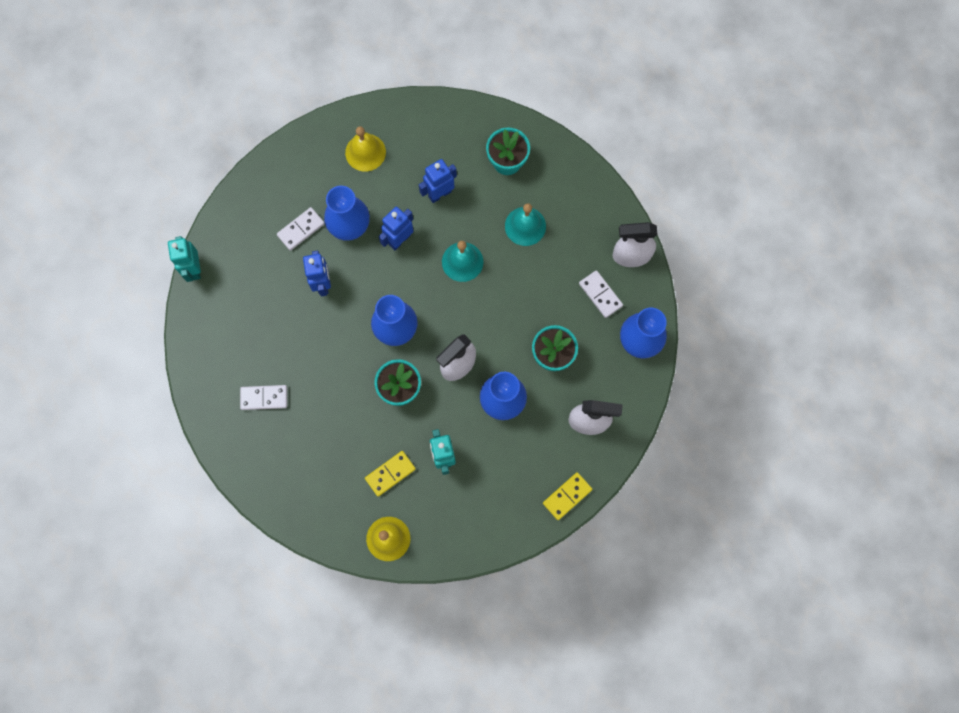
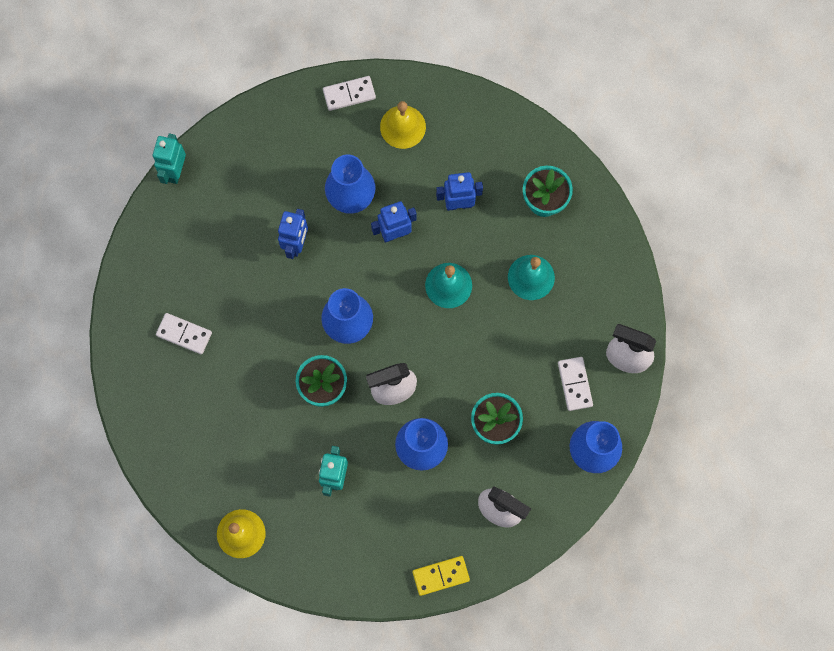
camera: 25 degrees right, 0 degrees up
white domino [277,207,325,251] -> white domino moved to [323,76,376,111]
yellow domino [365,451,416,497] -> none

